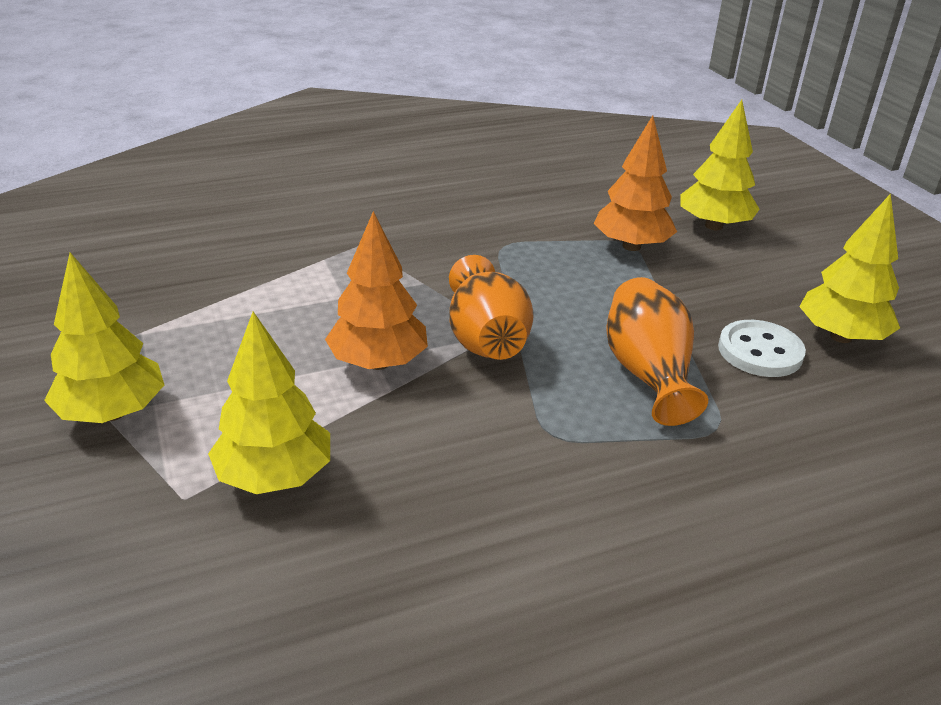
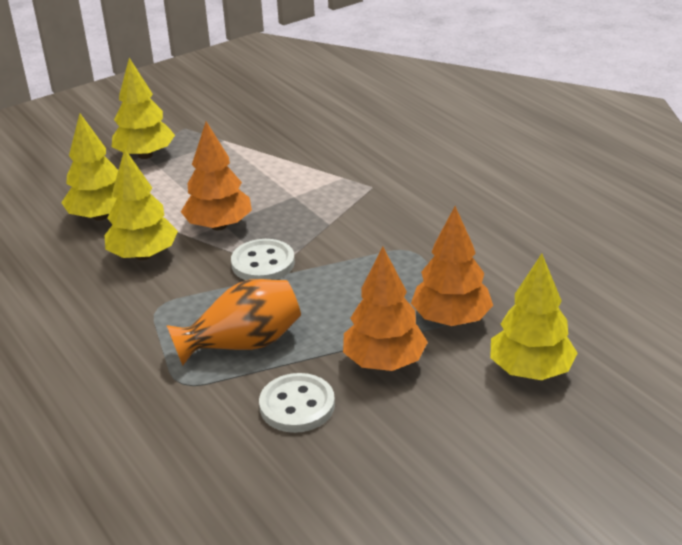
camera: 80 degrees right, 0 degrees up
orange vase [449,255,534,360] -> white button [231,239,295,280]
yellow tree [799,193,900,343] -> yellow tree moved to [105,149,178,260]
none -> orange tree [343,247,428,371]

